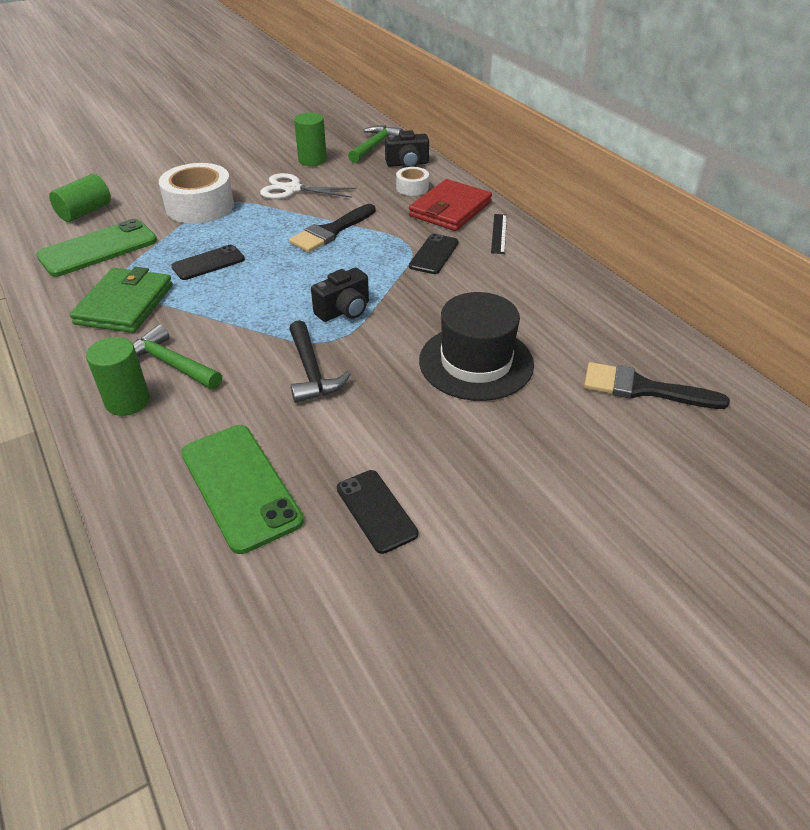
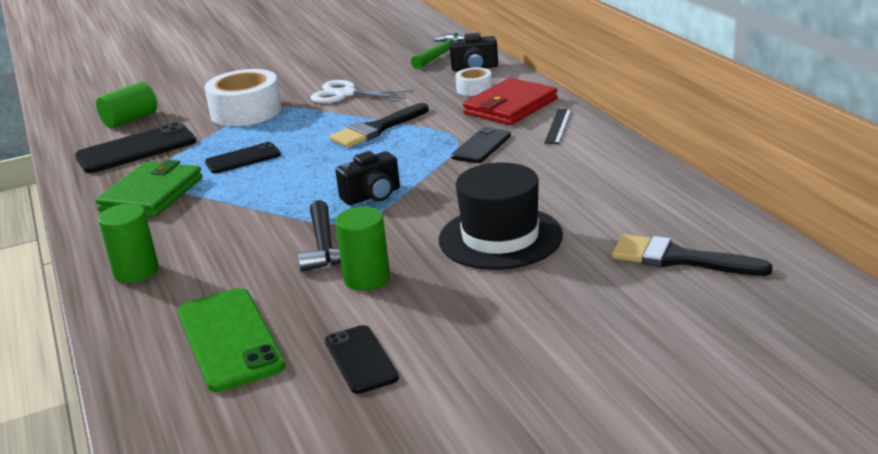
camera: 10 degrees right, 15 degrees down
green phone [36,219,157,277] -> black phone [75,122,196,173]
green hammer [133,325,222,389] -> none
green cylinder [294,113,327,166] -> green cylinder moved to [335,207,390,291]

